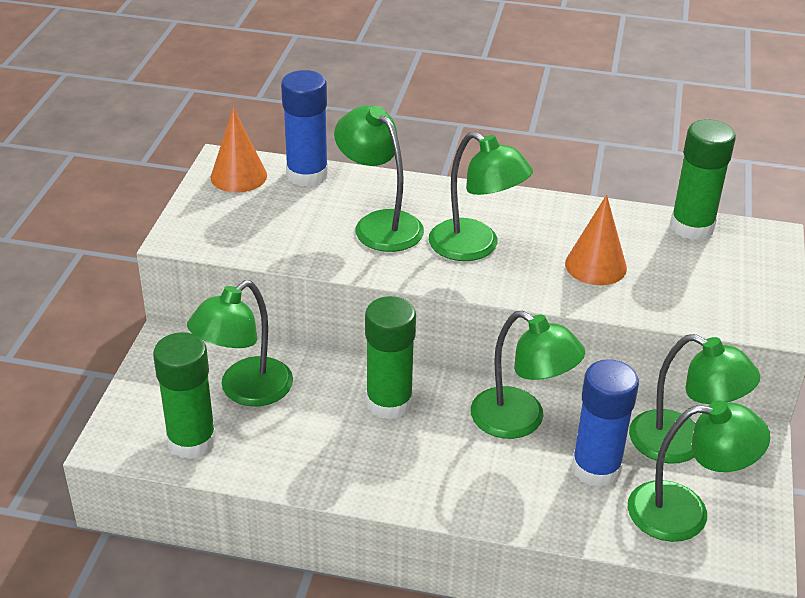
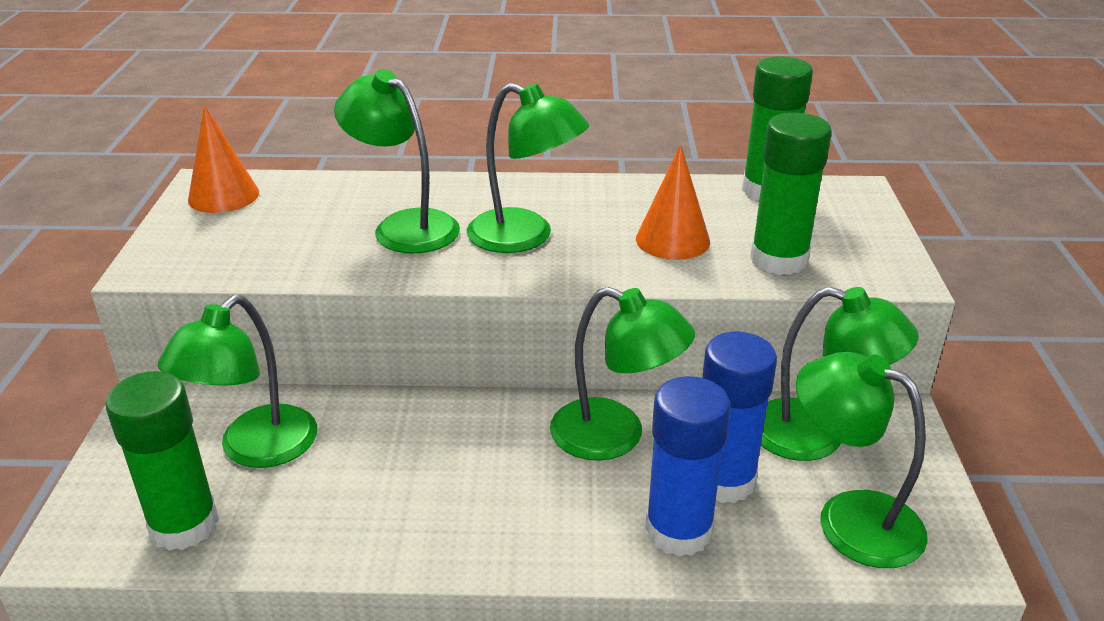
camera: 10 degrees left, 5 degrees down
blue glue stick [281,70,328,187] -> blue glue stick moved to [645,376,731,557]
green glue stick [365,296,416,420] -> green glue stick moved to [750,113,832,275]
green lamp [628,401,770,542] -> green lamp turned 135 degrees counterclockwise [796,352,928,568]

